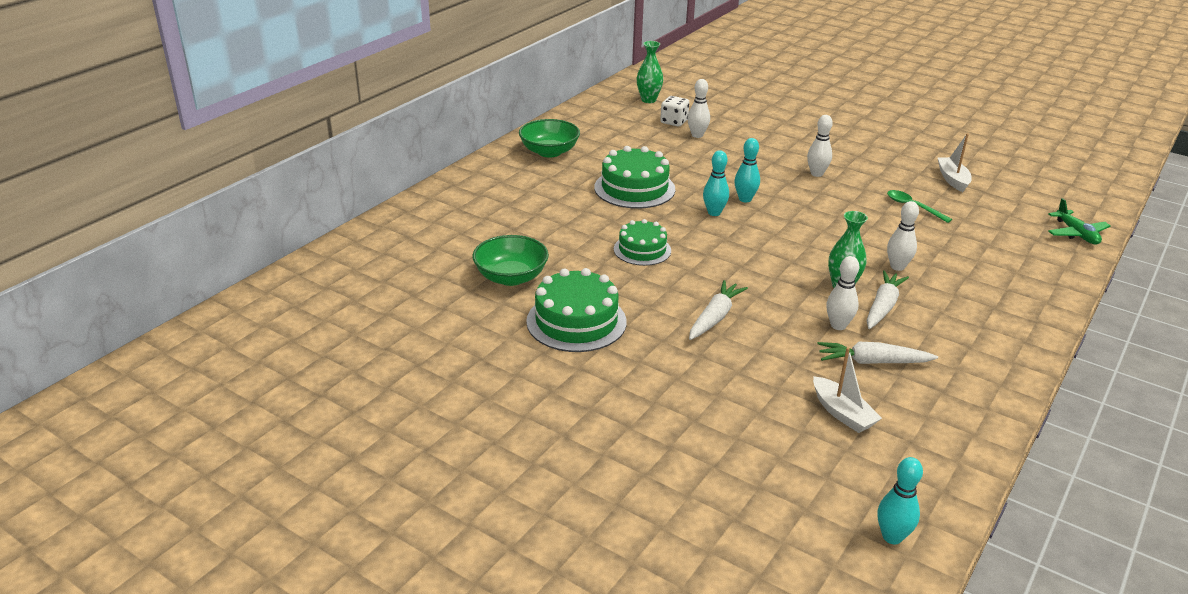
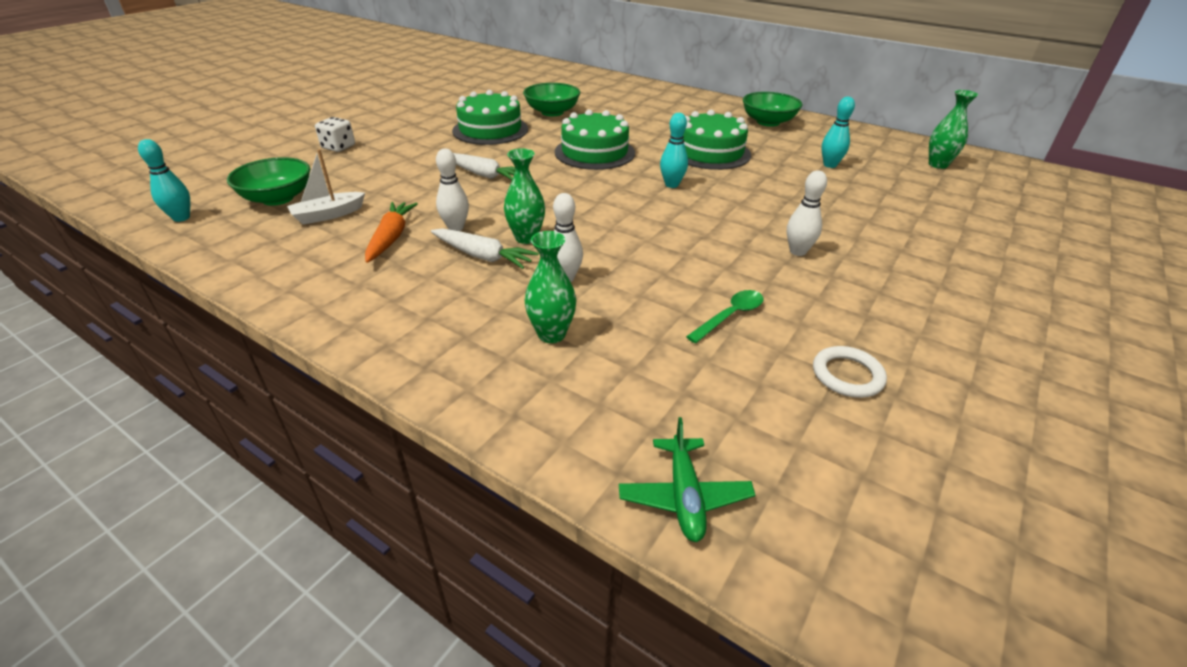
camera: 90 degrees right, 5 degrees up
green cake [614,219,671,266] -> green cake [555,109,635,170], size x1.55
white dice [660,96,689,127] -> white dice moved to [315,117,355,152]
white bowling pin [687,79,710,138] -> none
turquoise bowling pin [734,138,760,202] -> turquoise bowling pin moved to [822,97,855,168]
white carrot [817,342,938,364] -> orange carrot [365,202,418,263]
white boat [938,133,971,192] -> white ring [813,346,887,398]
green plane [1048,198,1110,244] -> green plane turned 75 degrees counterclockwise [619,417,755,542]
none -> green bowl [227,157,310,206]
none -> green vase [525,231,576,343]

